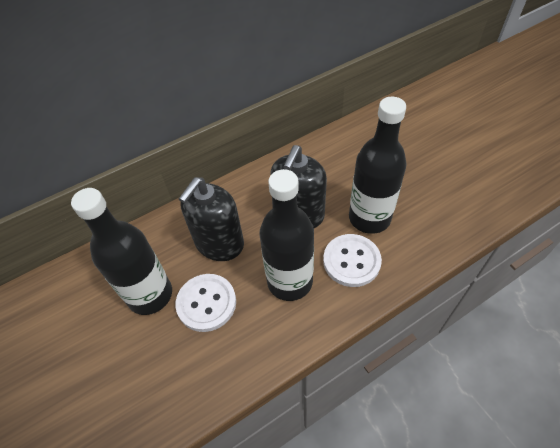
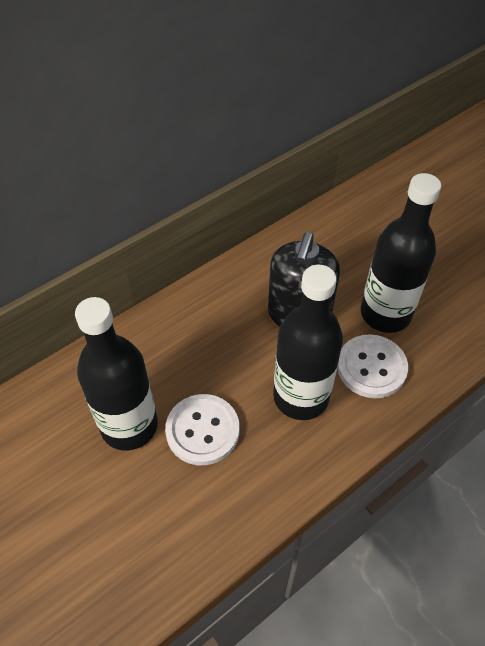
camera: 10 degrees left, 0 degrees up
black soap dispenser [179,177,244,261] -> none

